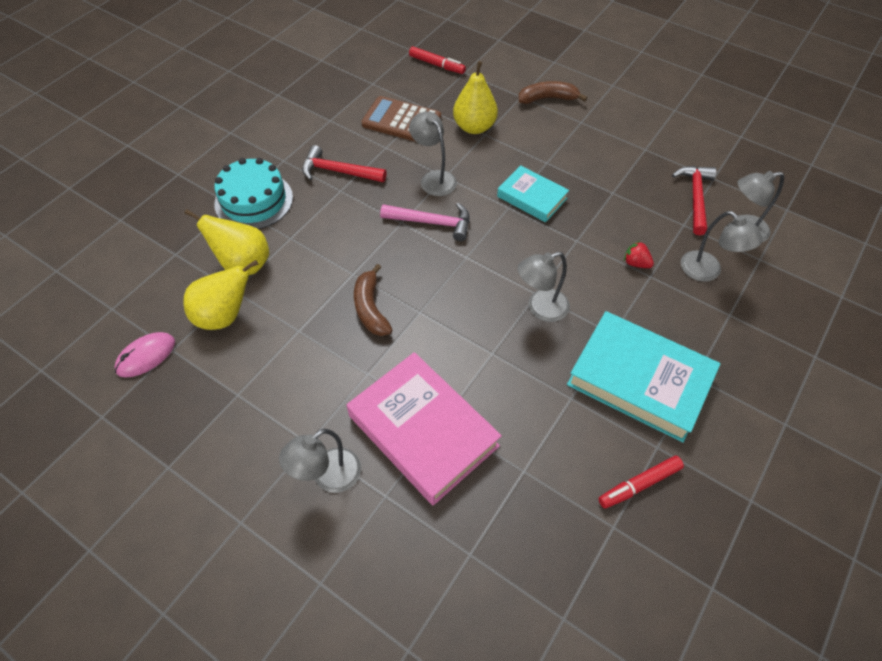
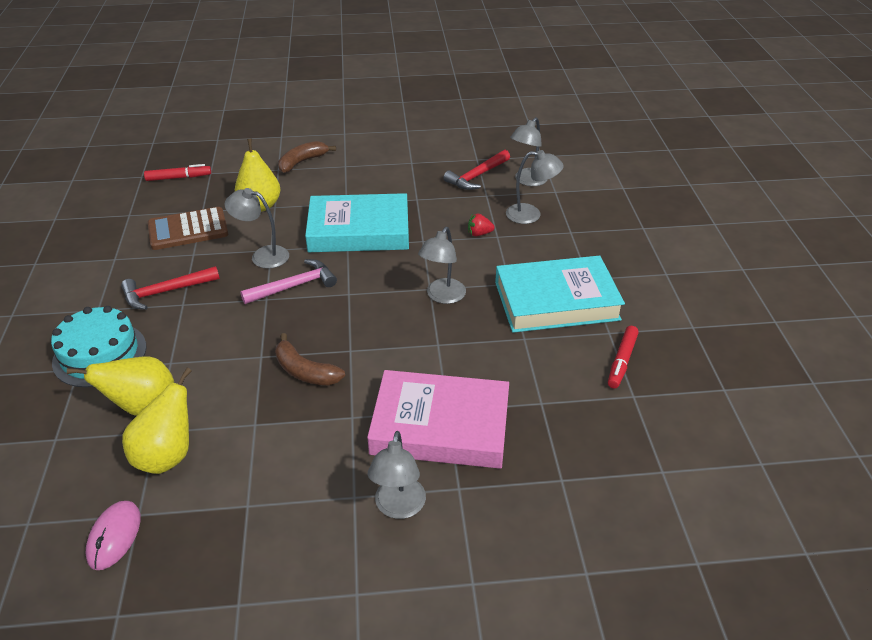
camera: 40 degrees left, 15 degrees down
turquoise book [497,165,569,222] -> turquoise book [305,193,409,252], size x1.75
red hammer [672,166,716,235] -> red hammer turned 105 degrees counterclockwise [443,150,510,190]

